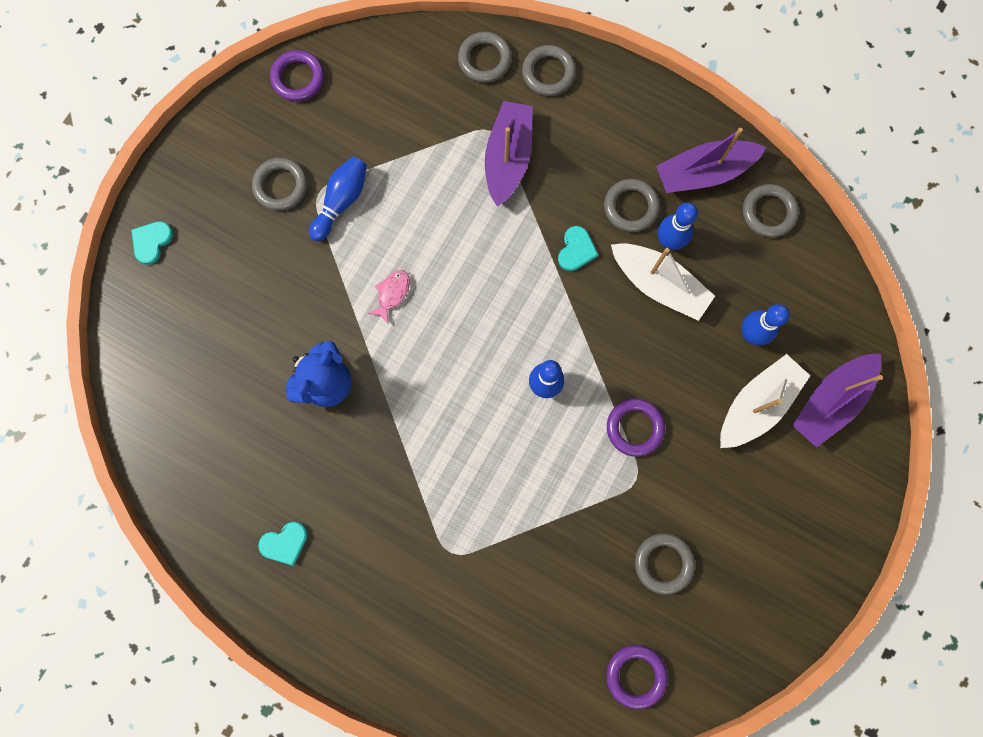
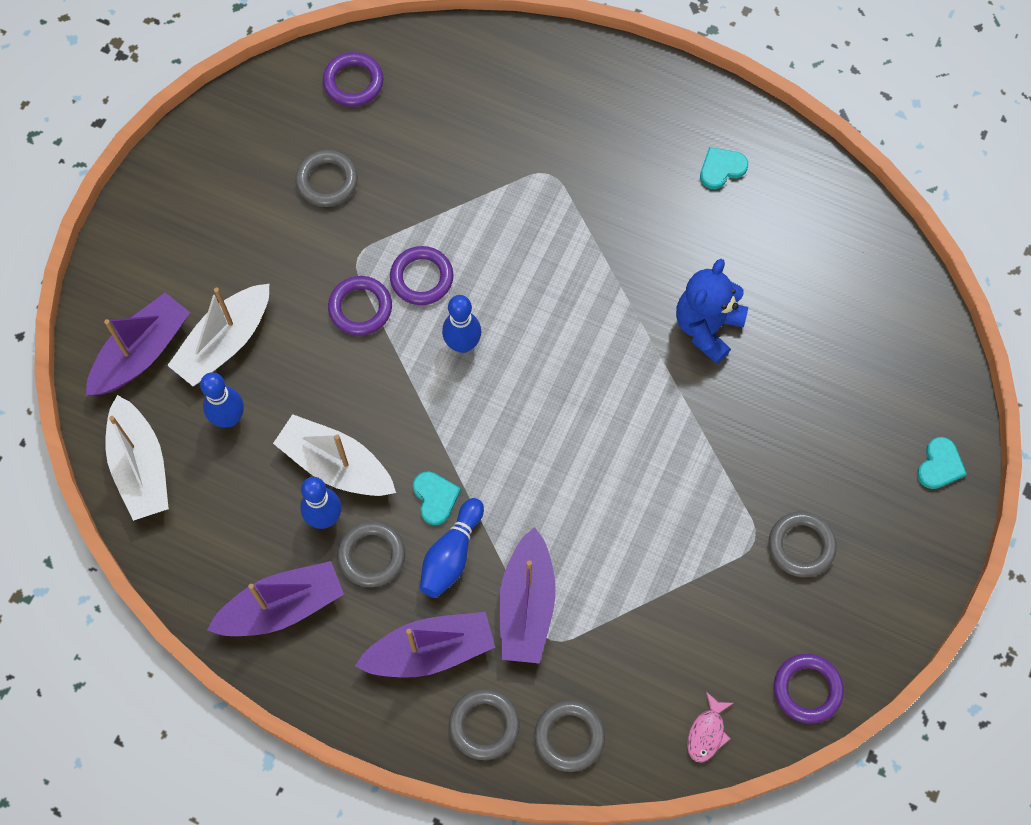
camera: 175 degrees right, 10 degrees down
blue bowling pin [309,156,367,242] -> blue bowling pin moved to [420,498,484,598]
pink fish [367,270,410,325] -> pink fish moved to [687,692,733,763]
turquoise heart [558,226,598,271] -> turquoise heart turned 150 degrees clockwise [413,471,461,525]
grey ring [743,184,799,238] -> none
none -> white boat [105,395,169,521]
none -> purple boat [355,612,495,678]
none -> purple ring [390,246,454,305]

